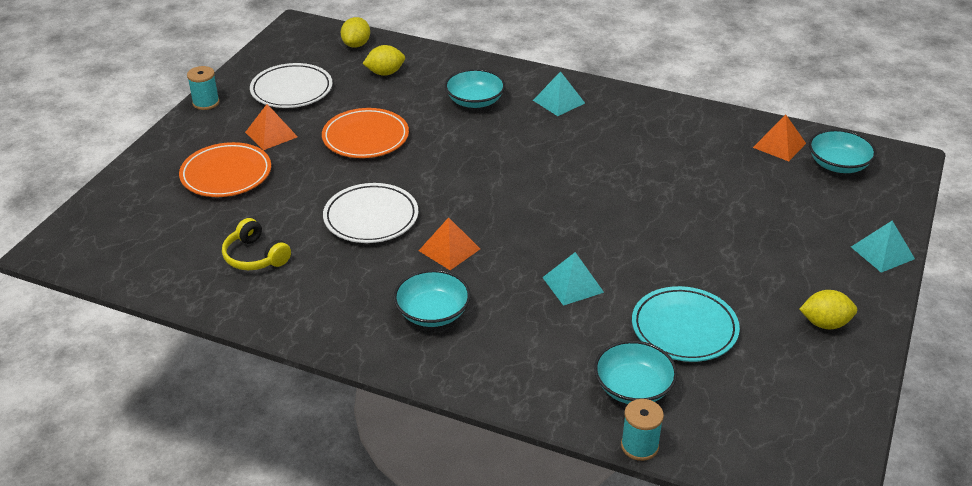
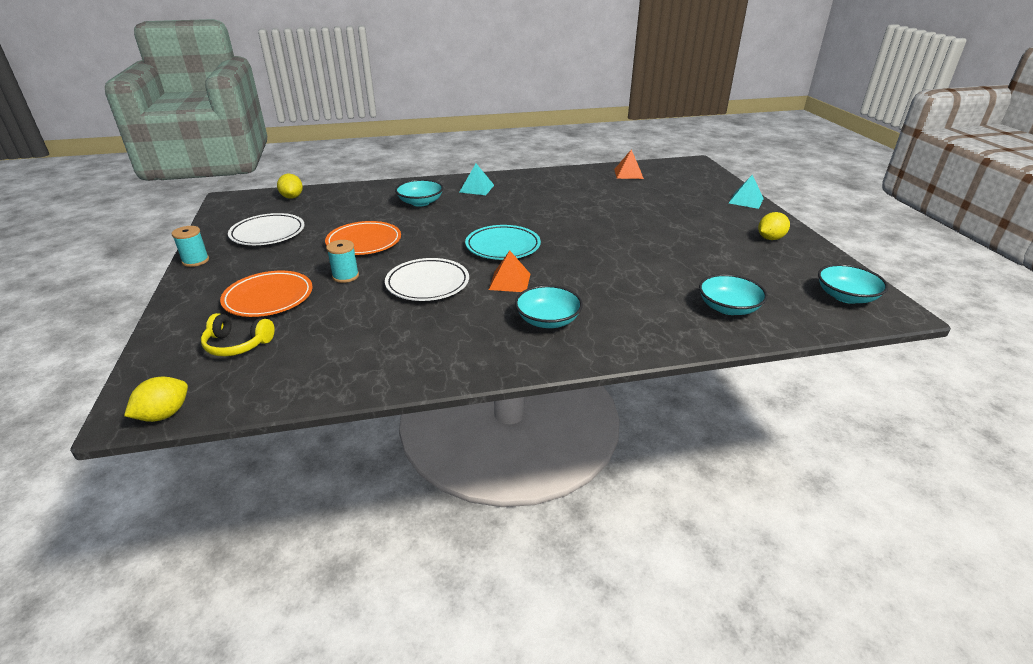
camera: 35 degrees left, 5 degrees down
yellow headphones [222,218,291,270] -> yellow headphones moved to [201,313,275,356]
orange pyramid [245,104,298,150] -> none
yellow lemon [363,45,405,76] -> yellow lemon moved to [124,377,188,422]
turquoise pyramid [542,252,604,306] -> none
turquoise spool [621,399,664,461] -> turquoise spool moved to [326,240,359,283]
turquoise plate [632,286,740,362] -> turquoise plate moved to [465,225,541,260]
turquoise bowl [809,129,876,173] -> turquoise bowl moved to [818,264,888,304]

